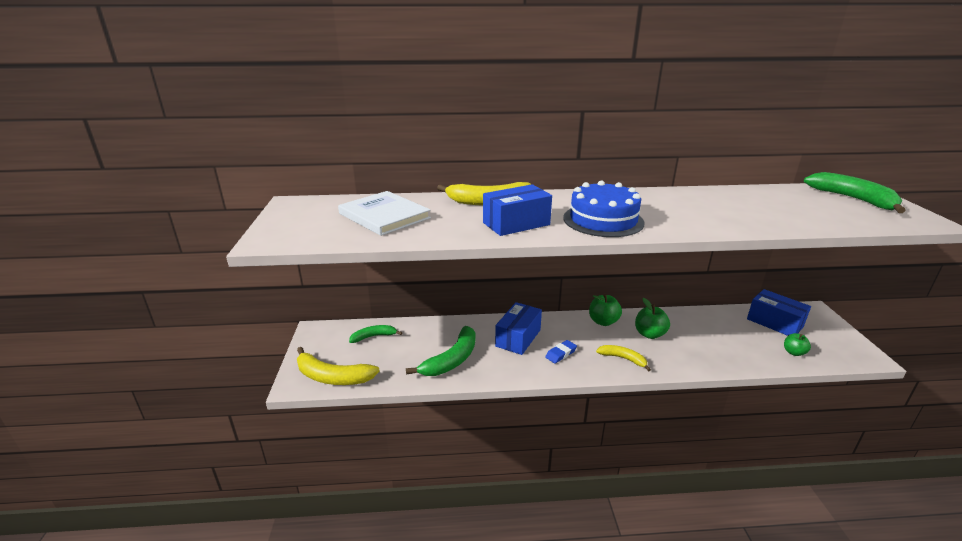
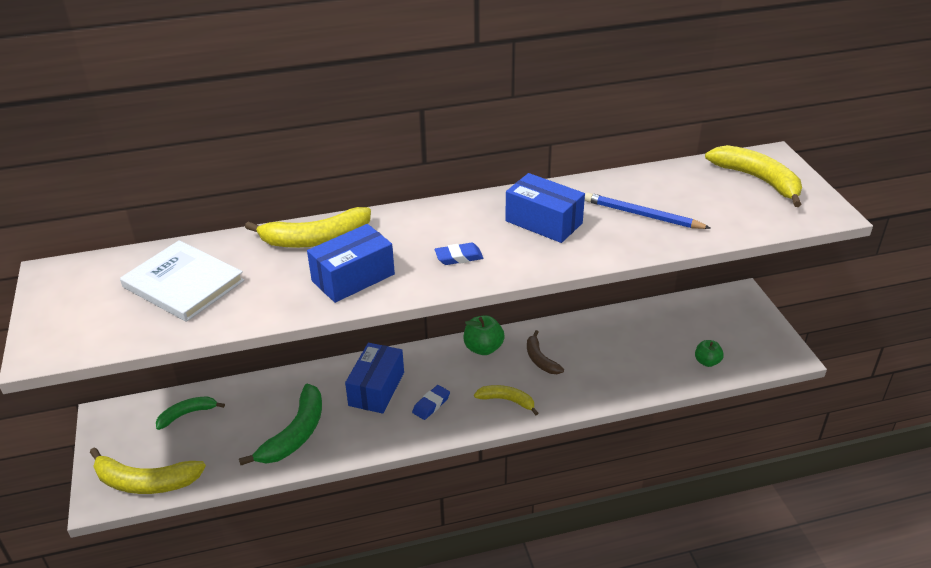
camera: 10 degrees left, 10 degrees up
blue cake [563,180,645,237] -> blue eraser [435,243,483,265]
green apple [635,298,670,339] -> brown banana [527,330,564,374]
blue box [747,289,811,336] -> blue box moved to [505,173,585,243]
green banana [804,172,906,213] -> yellow banana [705,145,802,207]
none -> blue pencil [585,193,711,229]

